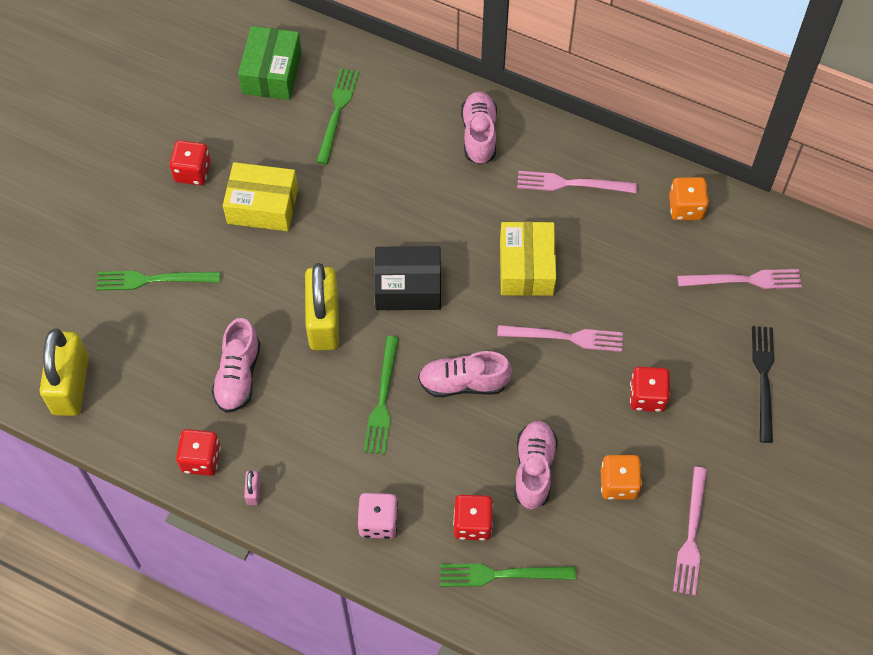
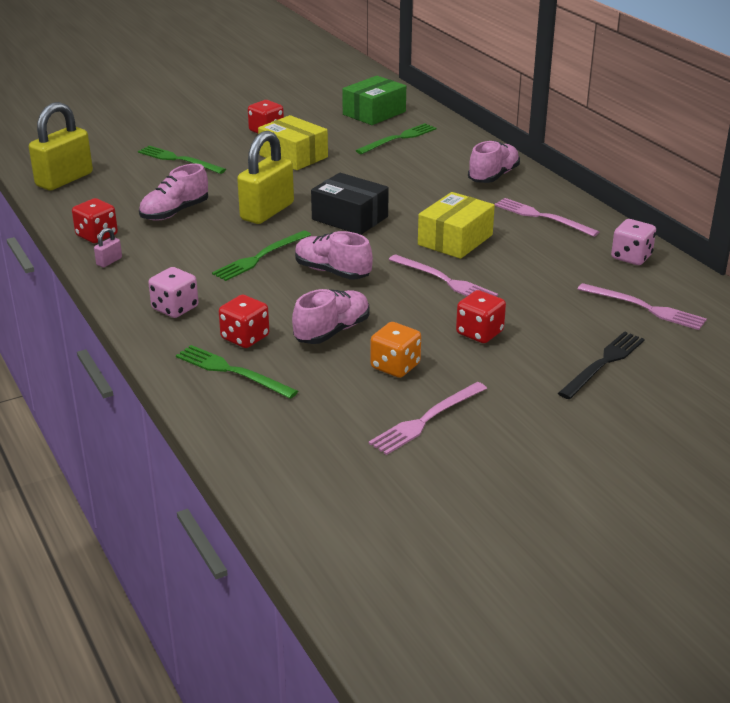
camera: 35 degrees right, 30 degrees down
orange dice [669,177,709,220] -> pink dice [611,219,656,265]

